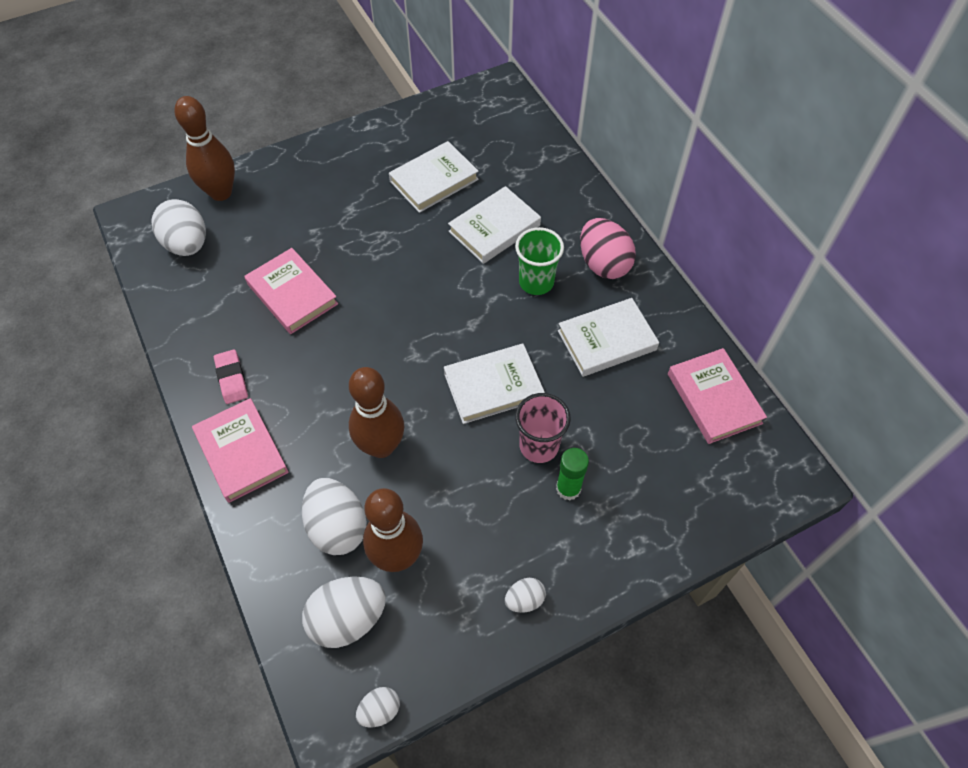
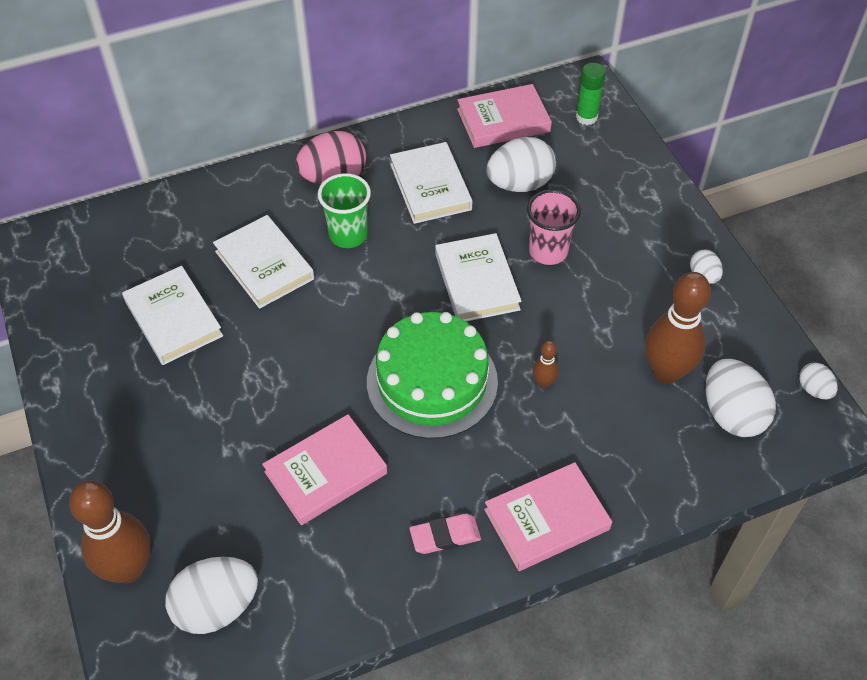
camera: 85 degrees left, 5 degrees down
white egg [302,478,367,555] -> white egg moved to [486,137,556,192]
brown bowling pin [349,367,404,458] -> brown bowling pin [533,341,559,388], size x0.45
green glue stick [556,448,589,501] -> green glue stick moved to [576,63,606,125]
none -> green cake [367,312,498,439]

